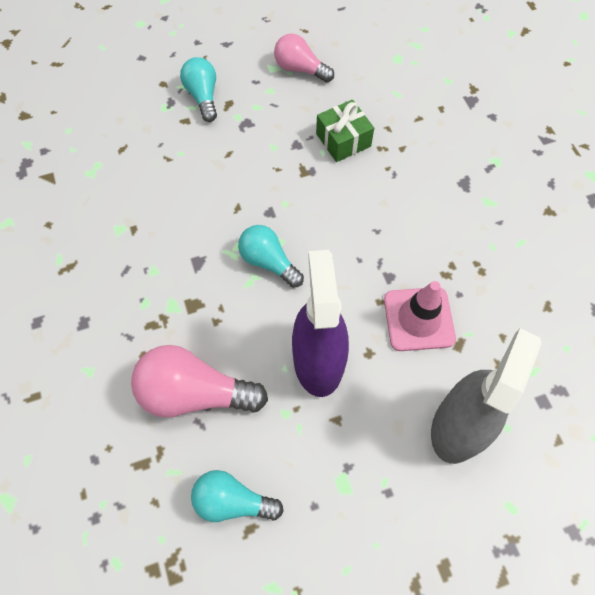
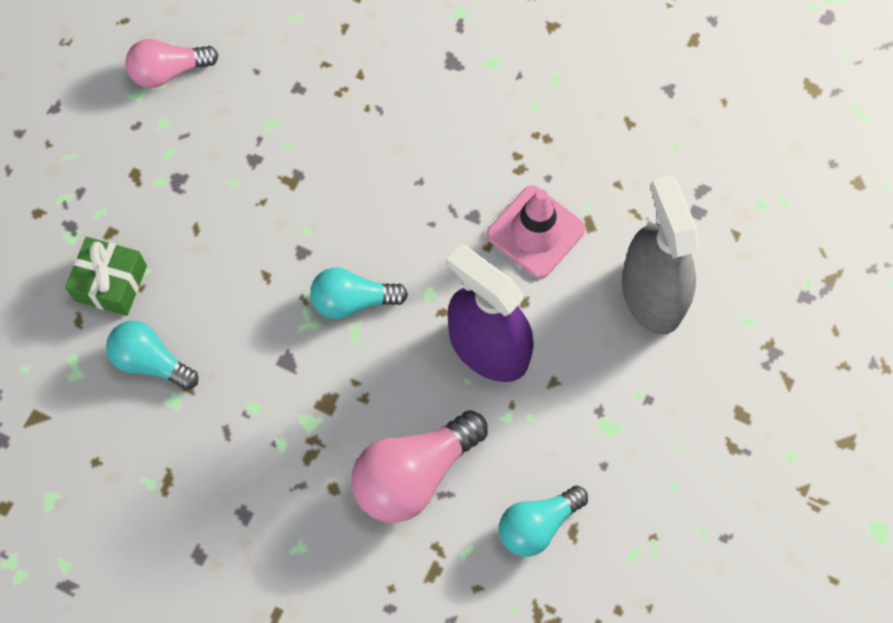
camera: 45 degrees left, 5 degrees up
turquoise light bulb [180,57,217,122] -> turquoise light bulb moved to [106,321,198,390]
green gift [316,100,374,162] -> green gift moved to [65,237,147,316]

